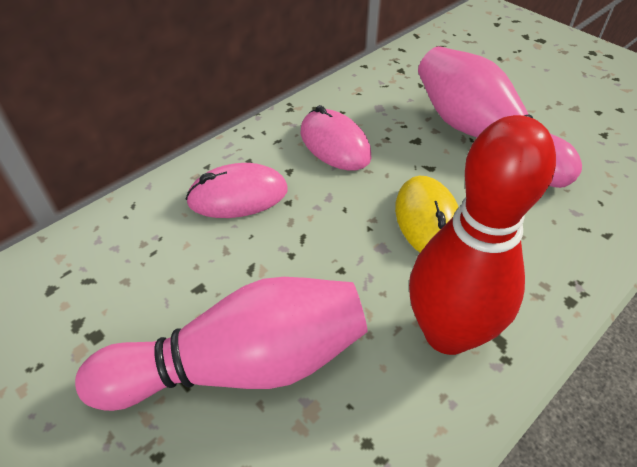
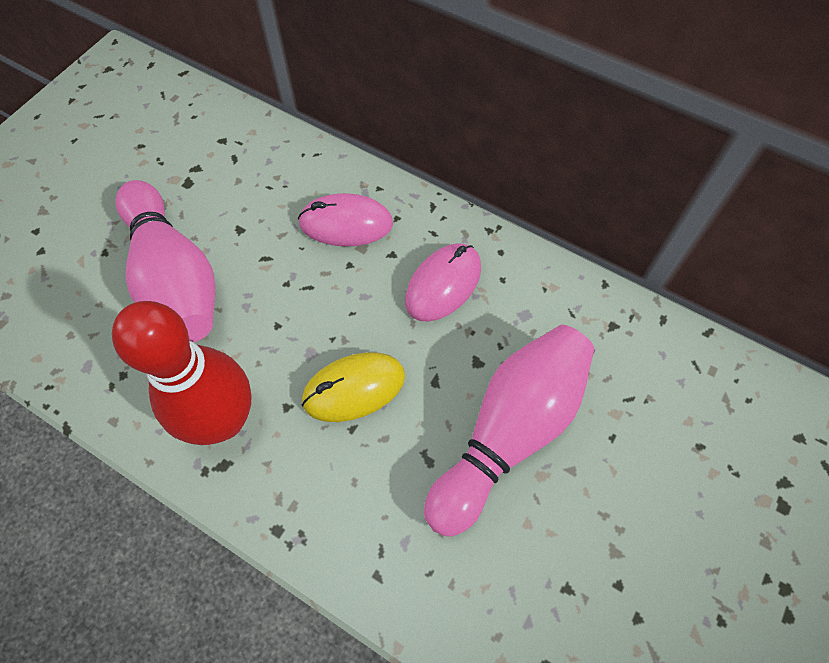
camera: 75 degrees right, 15 degrees up
pink mouse [186,163,288,218] -> pink mouse turned 60 degrees counterclockwise [298,193,393,247]

